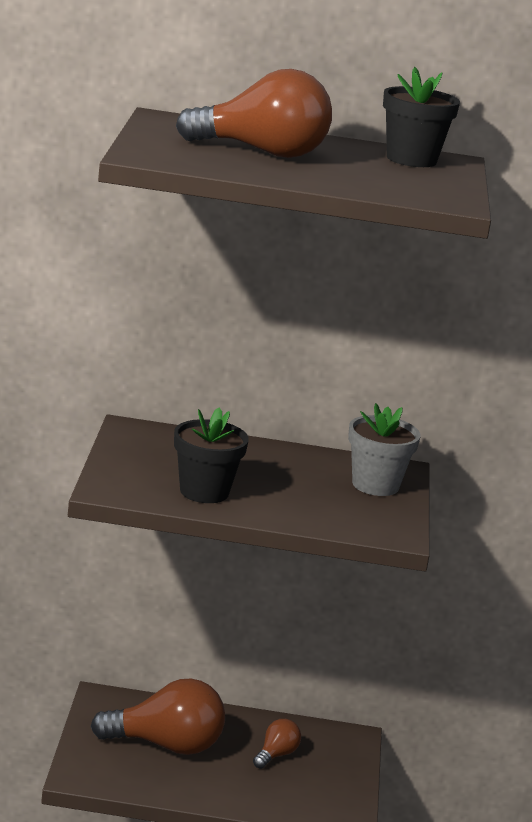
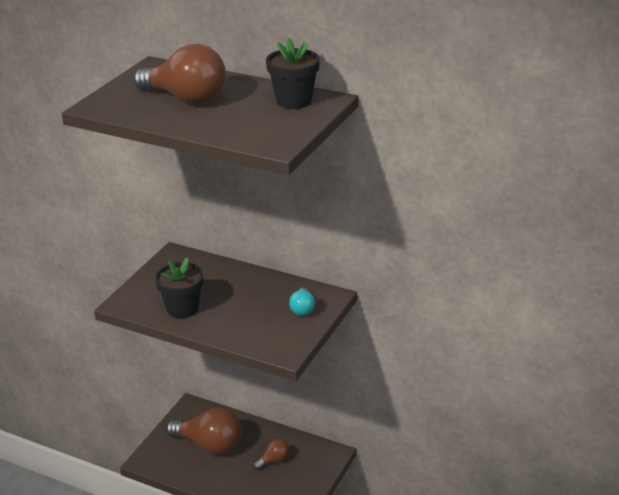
camera: 25 degrees right, 10 degrees up
grey flower pot [348,403,421,496] -> turquoise light bulb [289,288,315,316]

